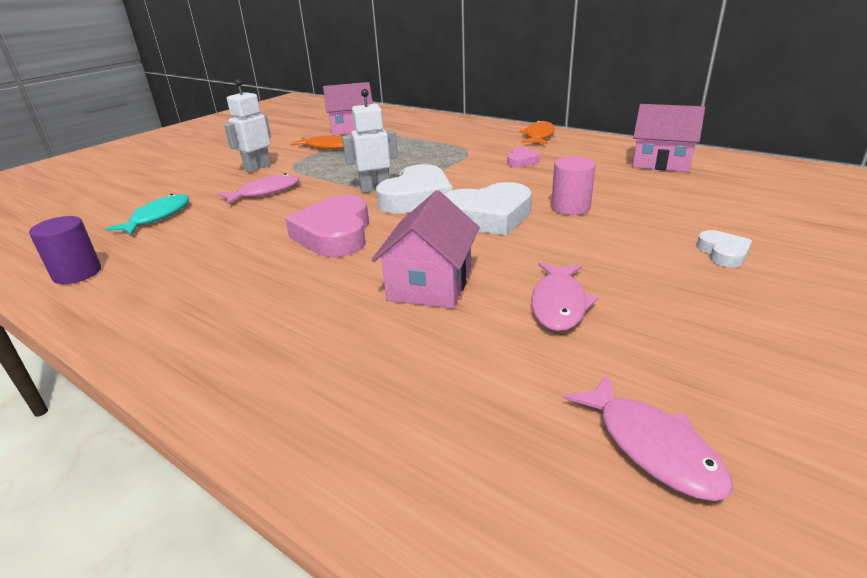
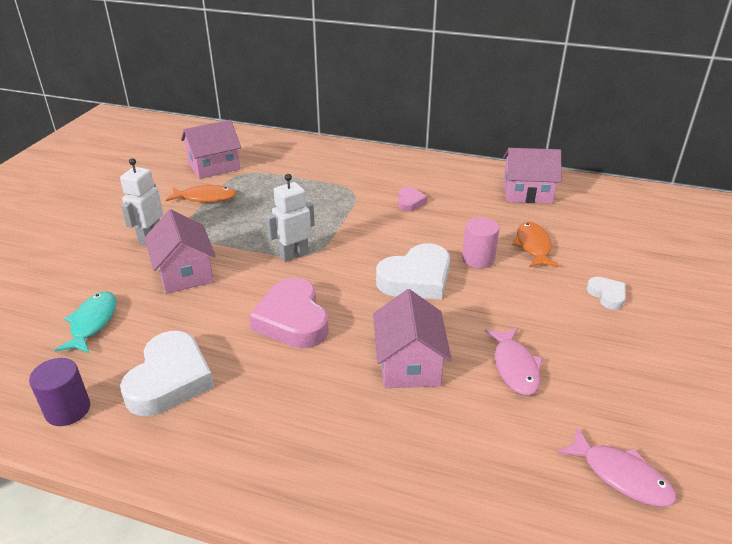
camera: 20 degrees left, 5 degrees up
pink fish [217,173,300,205] -> pink house [145,209,216,294]
white heart [376,164,453,214] -> white heart moved to [120,331,214,416]
orange fish [519,120,555,144] -> orange fish moved to [512,222,559,267]

